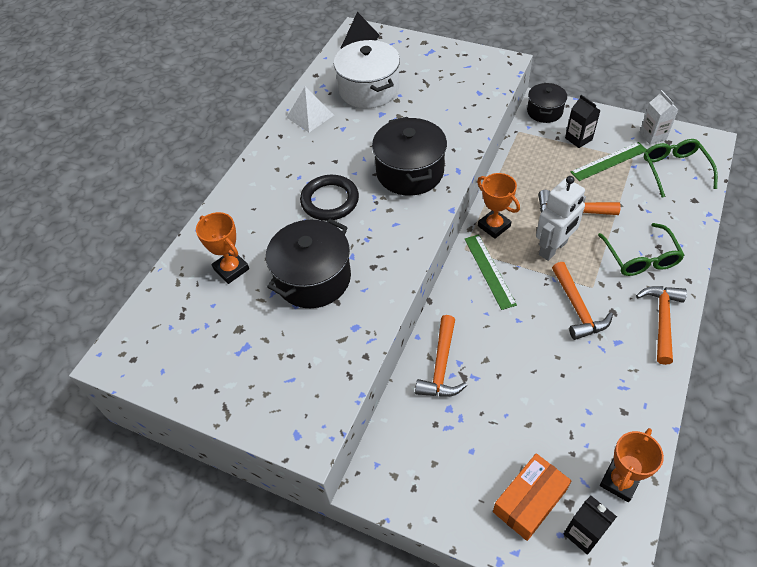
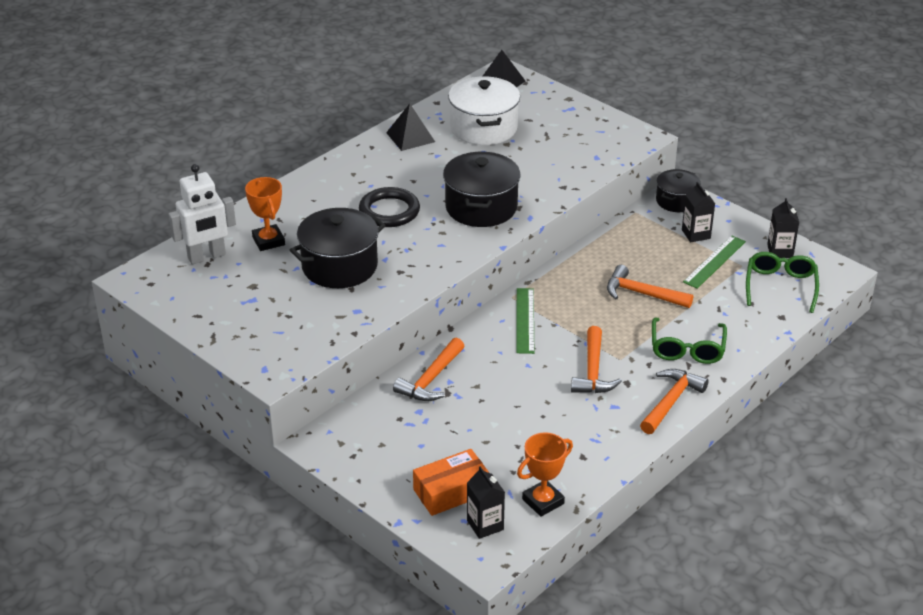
camera: 15 degrees right, 15 degrees down
white pyramid [286,87,334,132] -> black pyramid [386,104,435,151]
orange trophy [477,173,520,239] -> none
white robot [536,176,586,261] -> white robot moved to [168,164,236,264]
green ruler [571,142,647,181] -> green ruler turned 45 degrees counterclockwise [683,235,746,289]
white carton [639,90,678,144] -> black carton [767,198,799,258]

